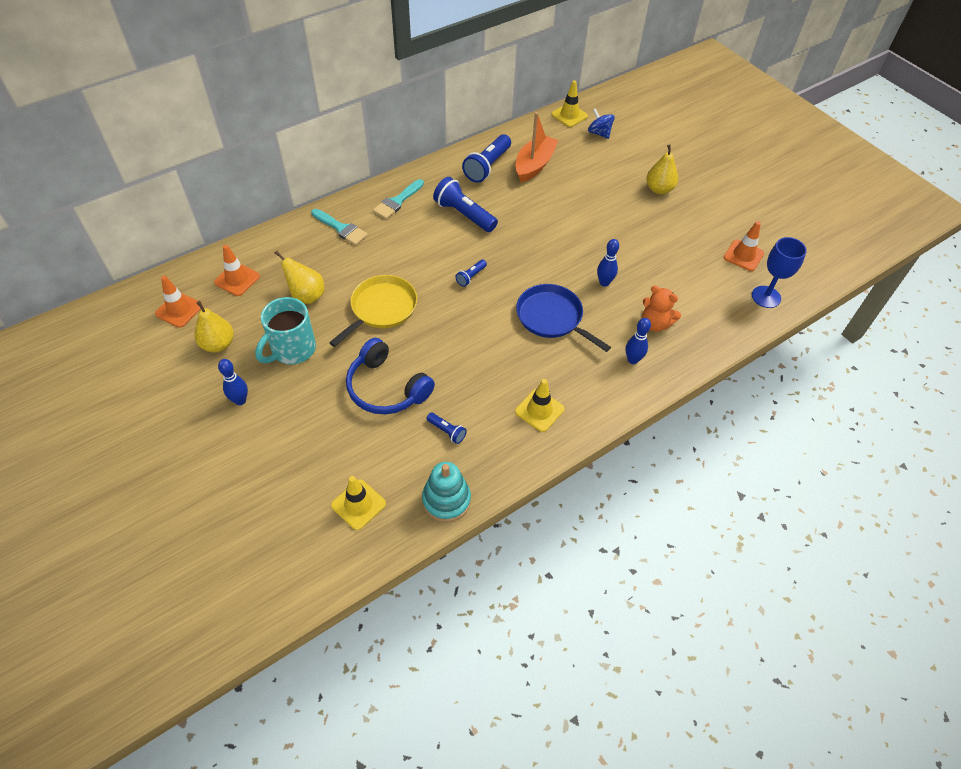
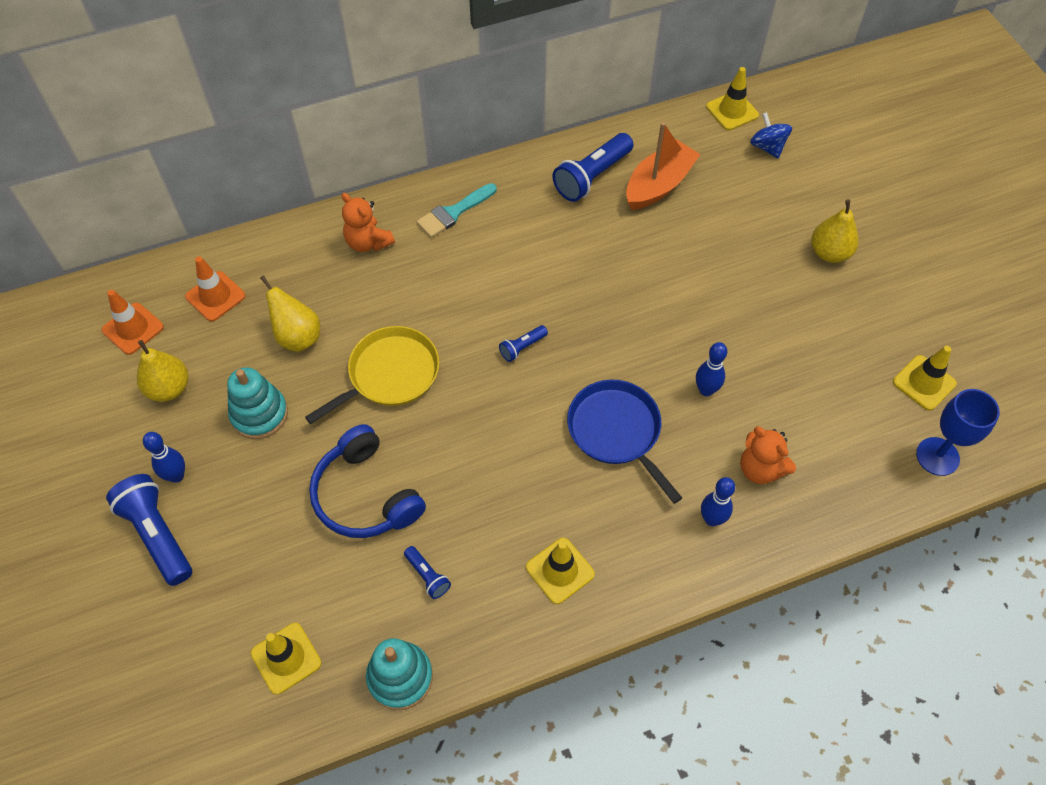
camera: 15 degrees right, 5 degrees up
turquoise mug [255,297,316,364] -> turquoise stacking toy [227,367,288,439]
turquoise brush [311,209,368,245] -> orange teddy bear [342,193,395,252]
blue flashlight [433,177,498,232] -> blue flashlight moved to [106,474,192,586]
orange traffic cone [724,221,764,271] -> yellow traffic cone [893,346,957,411]

